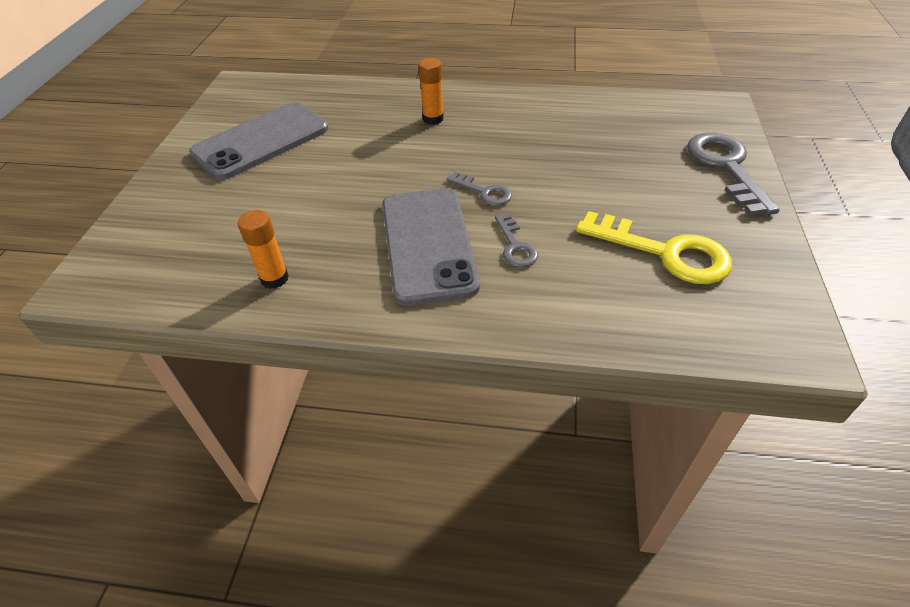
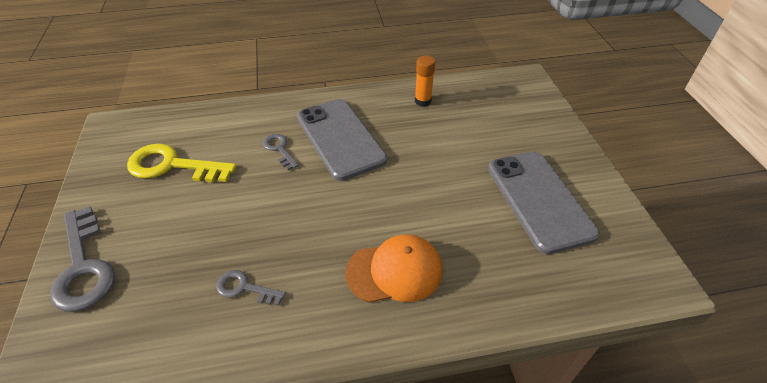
camera: 160 degrees right, 0 degrees up
grey phone [189,102,328,180] -> grey phone turned 45 degrees counterclockwise [488,151,600,254]
orange glue stick [418,58,444,125] -> orange cap [346,234,443,303]
grey key [447,172,512,206] -> grey key moved to [216,270,286,306]

